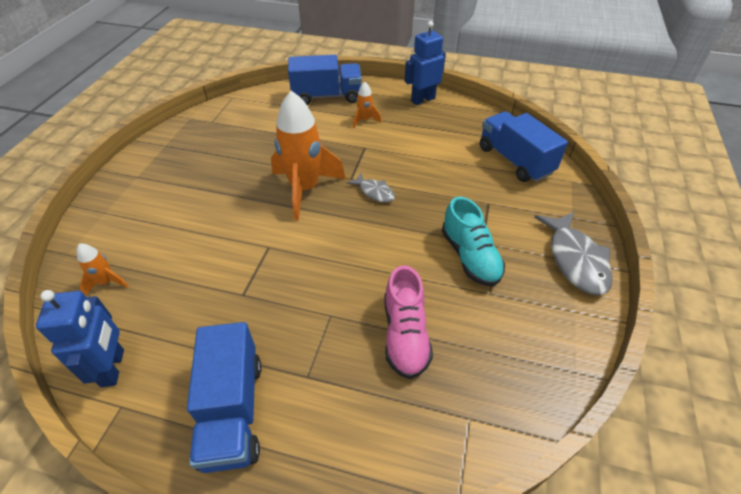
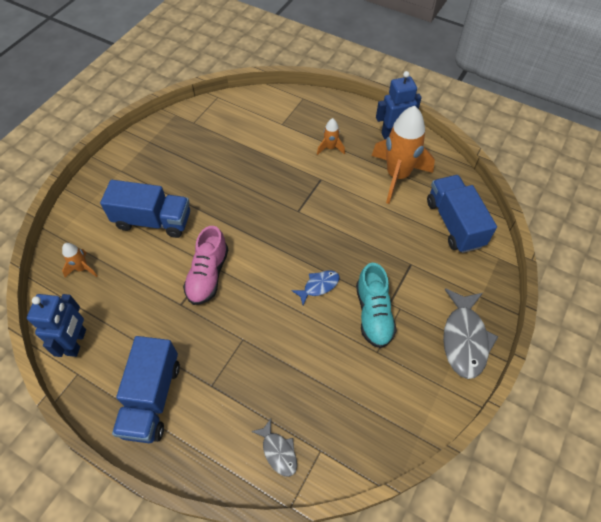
camera: 15 degrees right, 10 degrees up
orange rocket [271,91,346,221] -> orange rocket moved to [372,106,435,204]
blue truck [288,55,362,105] -> blue truck moved to [100,180,190,238]
grey fish [347,173,395,203] -> grey fish moved to [251,419,297,477]
pink shoe [385,265,433,379] -> pink shoe moved to [183,226,228,305]
none -> blue fish [292,270,340,305]

